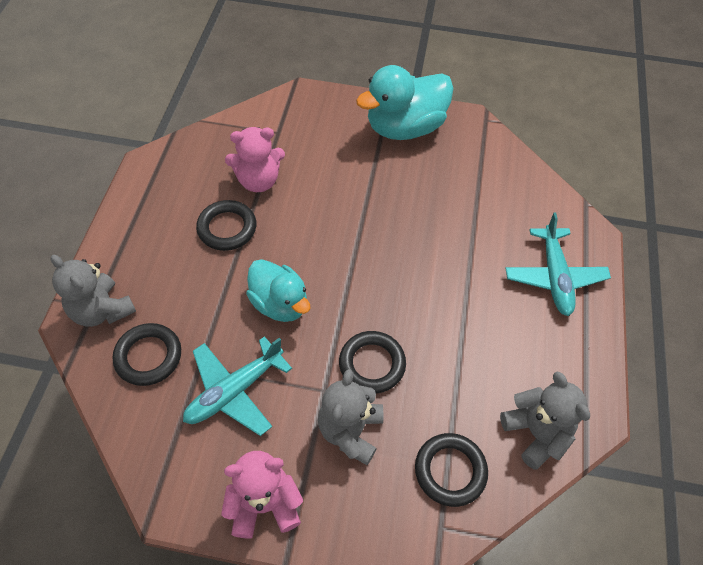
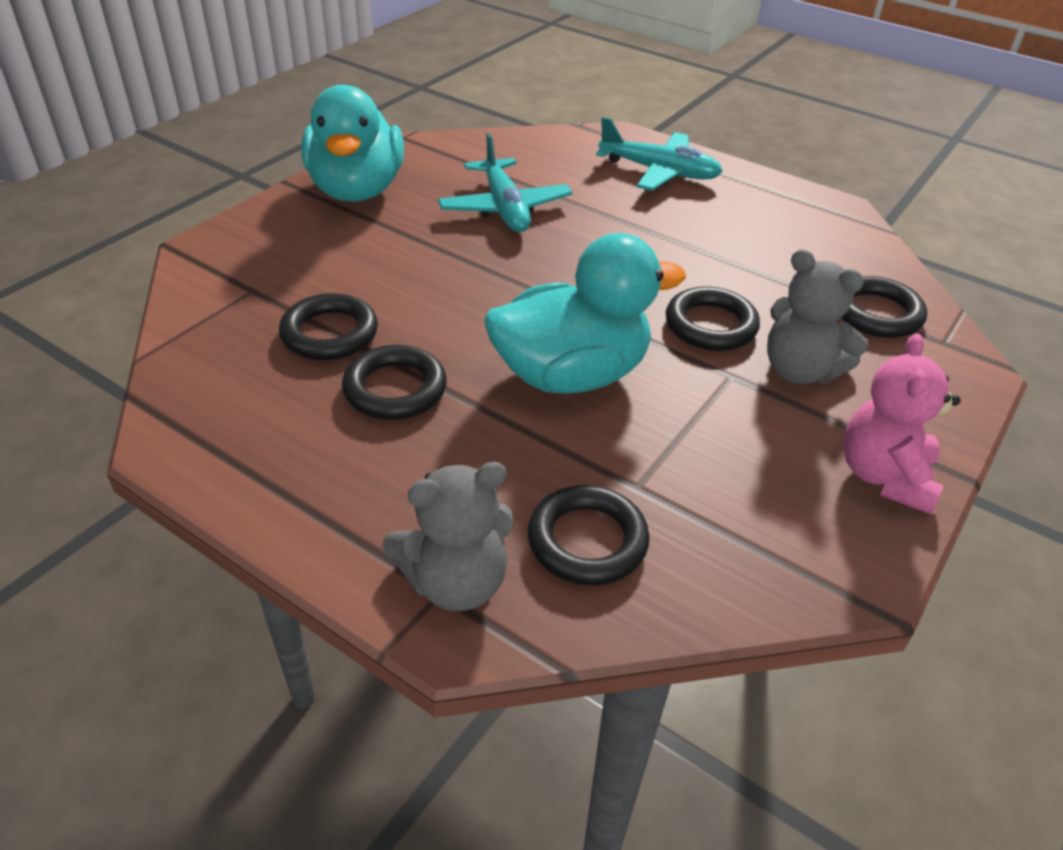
camera: 65 degrees left, 15 degrees down
turquoise plane [183,336,292,436] -> turquoise plane moved to [438,133,573,232]
pink teddy bear [225,127,285,192] -> black ring [279,293,378,360]
turquoise duck [246,259,310,322] -> turquoise duck [485,233,686,394], size x1.51
grey teddy bear [500,371,590,470] -> none

